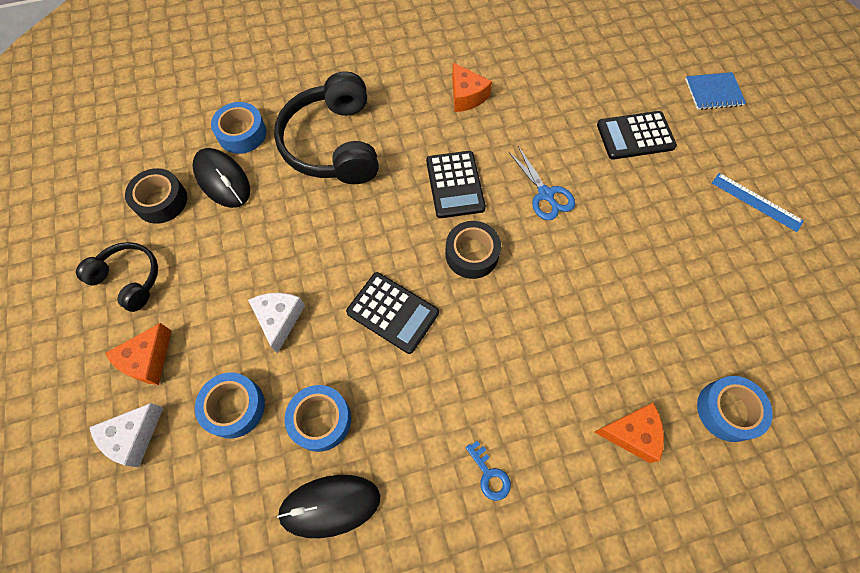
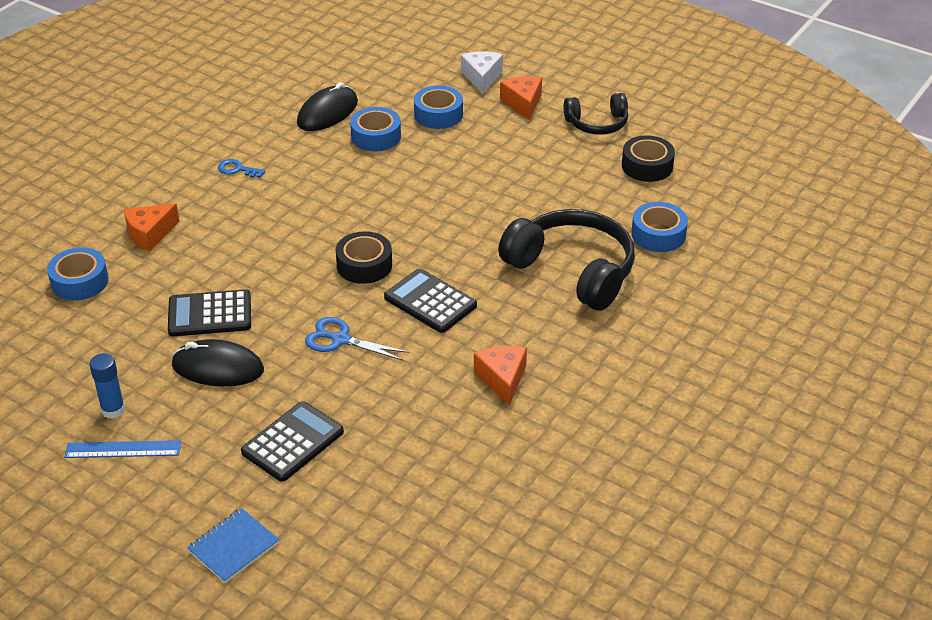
camera: 140 degrees right, 25 degrees down
black mouse [193,148,250,208] -> black mouse moved to [171,339,264,386]
white cheese [248,293,305,353] -> none
black calculator [346,272,439,354] -> black calculator moved to [168,289,251,337]
orange cheese [452,62,492,112] -> orange cheese turned 60 degrees clockwise [474,346,527,406]
none -> blue glue stick [89,353,125,419]

